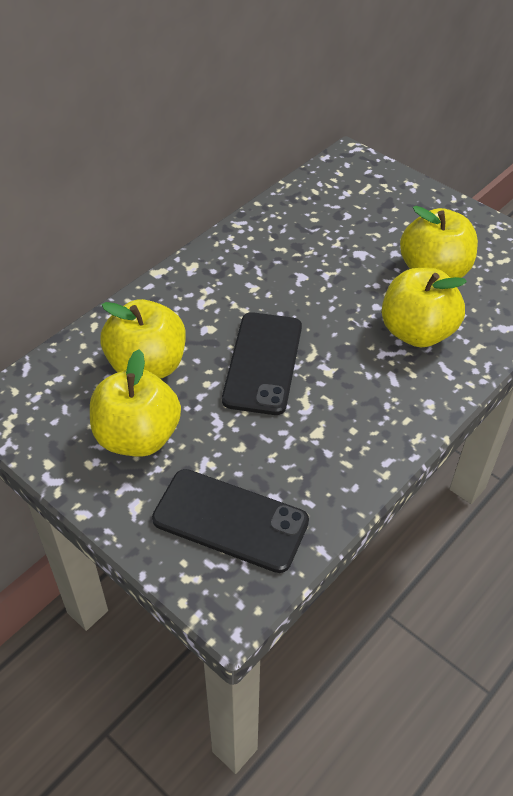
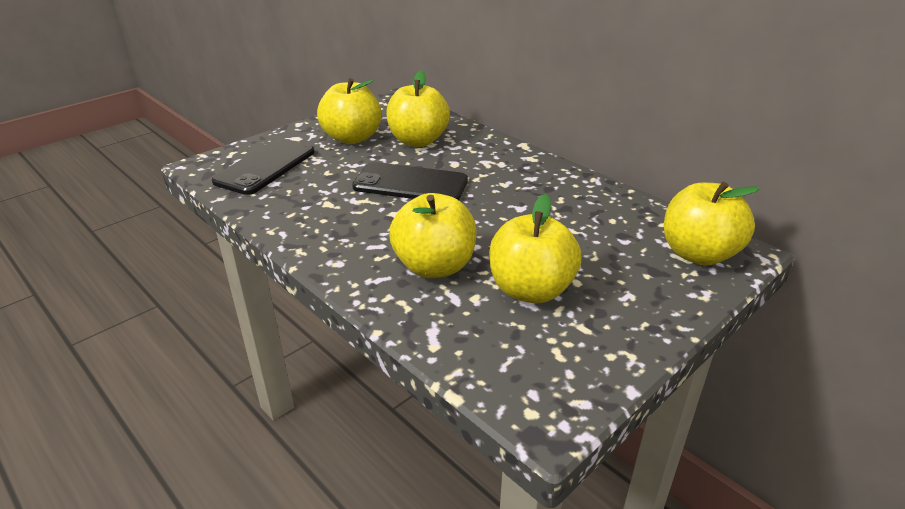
camera: 95 degrees right, 15 degrees down
none -> yellow apple [664,182,760,266]

